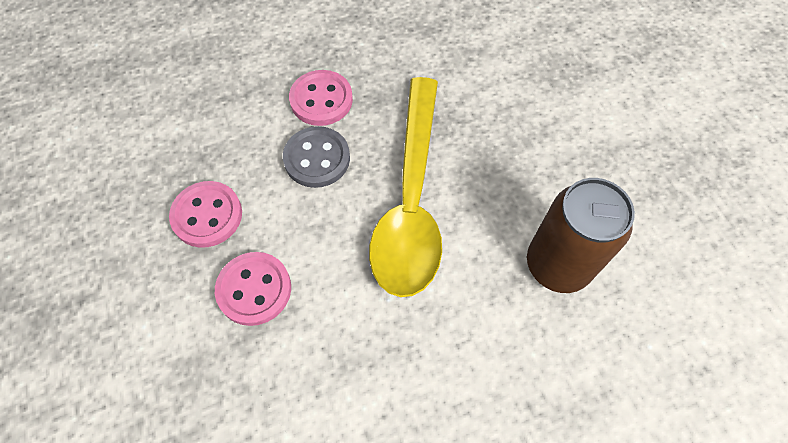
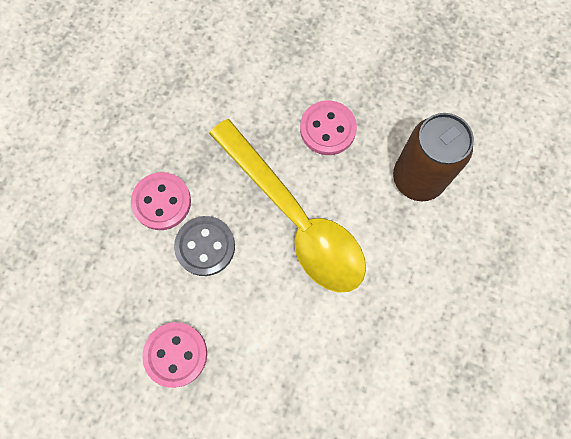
camera: 45 degrees left, 10 degrees up
pink button [215,252,291,326] -> pink button moved to [300,100,357,155]

